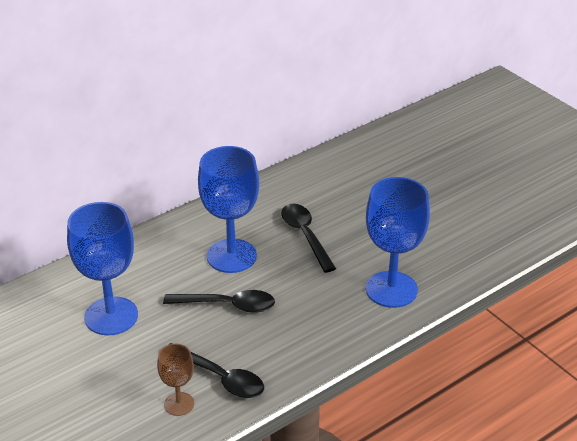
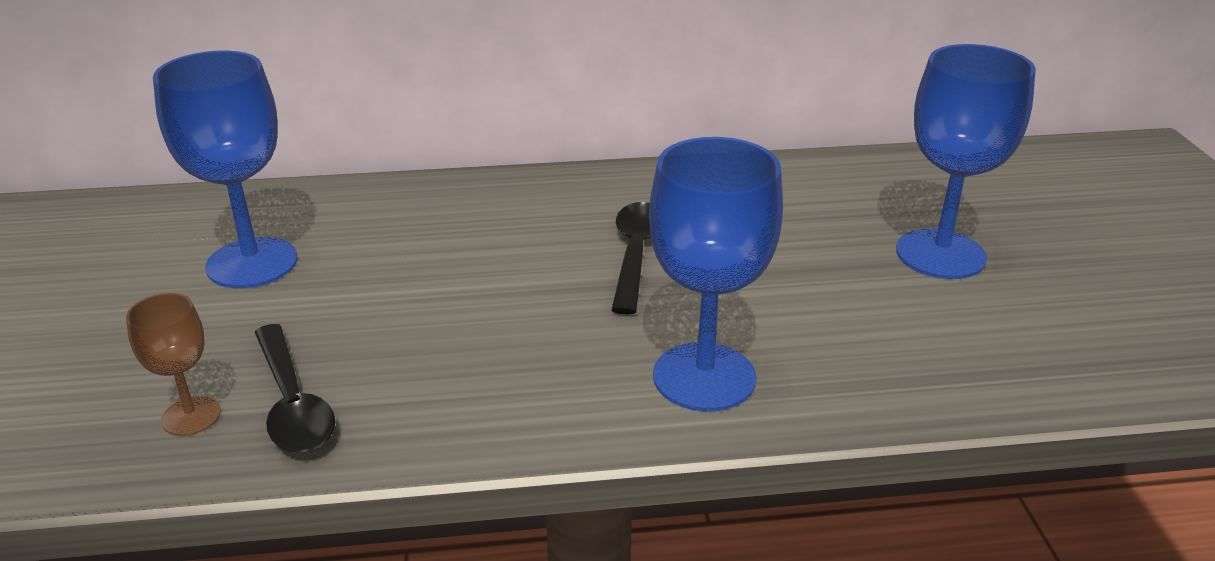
camera: 30 degrees right, 5 degrees down
black spoon [163,290,275,313] -> none
blue goblet [198,146,259,273] -> blue goblet moved to [896,44,1036,279]

